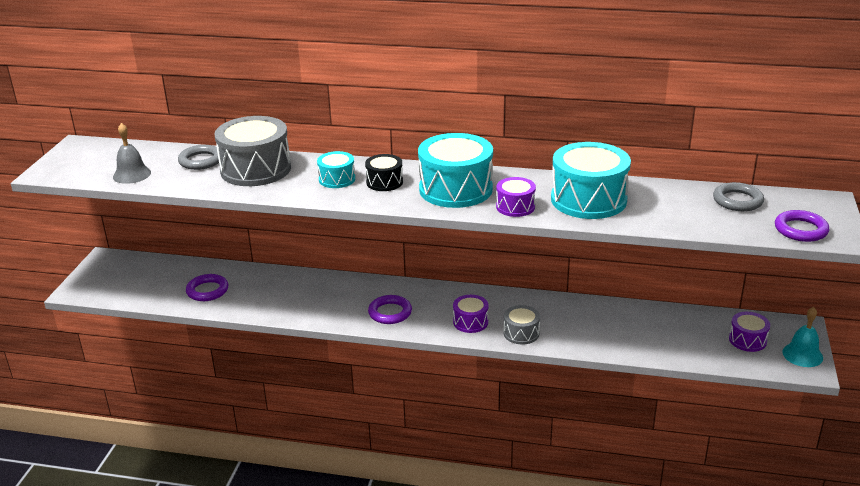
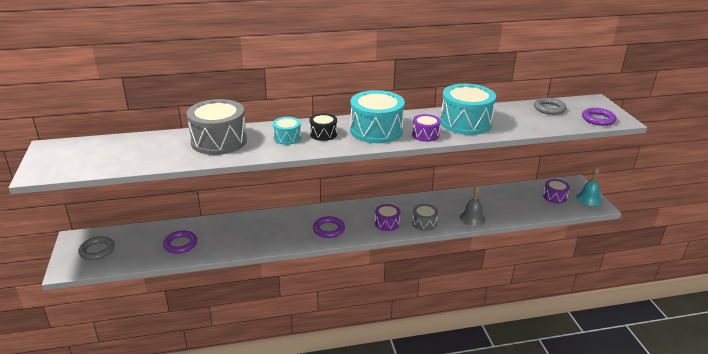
camera: 25 degrees left, 0 degrees up
grey bell [113,123,151,184] -> grey bell moved to [460,186,485,226]
grey ring [178,145,221,170] -> grey ring moved to [78,236,115,260]

